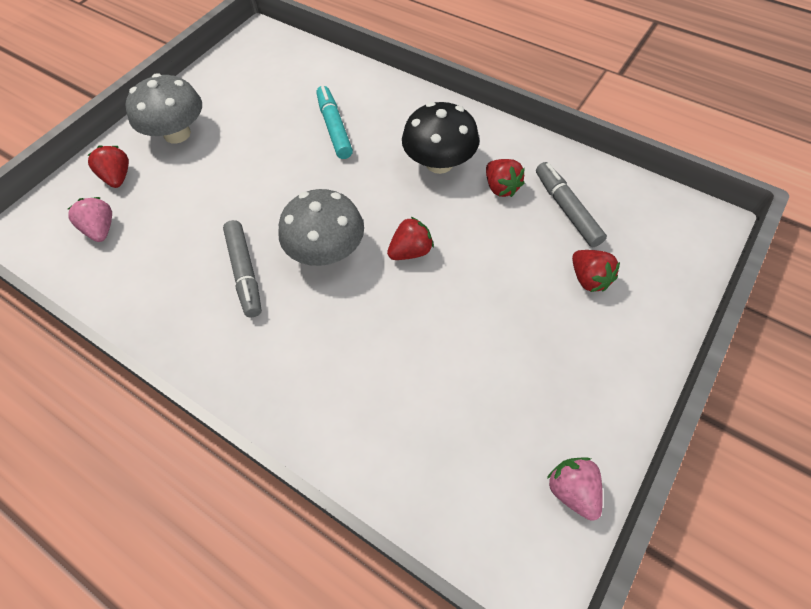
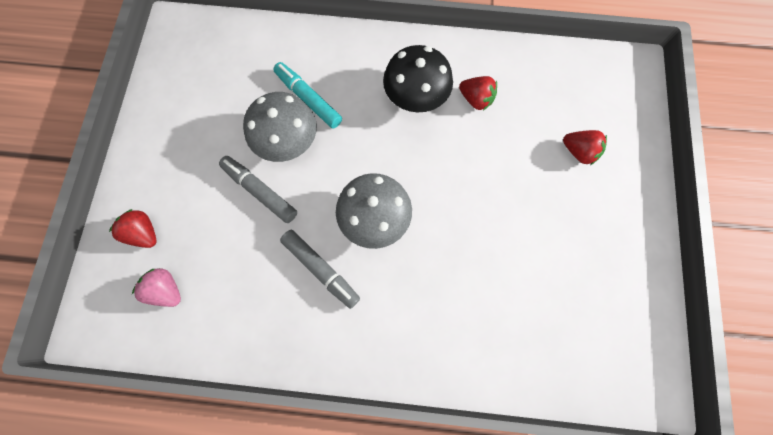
camera: 30 degrees left, 15 degrees up
grey mushroom [125,73,202,144] -> grey mushroom moved to [243,92,317,162]
red strawberry [387,216,434,260] -> none
grey marker [536,162,607,247] -> grey marker moved to [219,156,297,223]
pink strawberry [547,457,603,521] -> none

